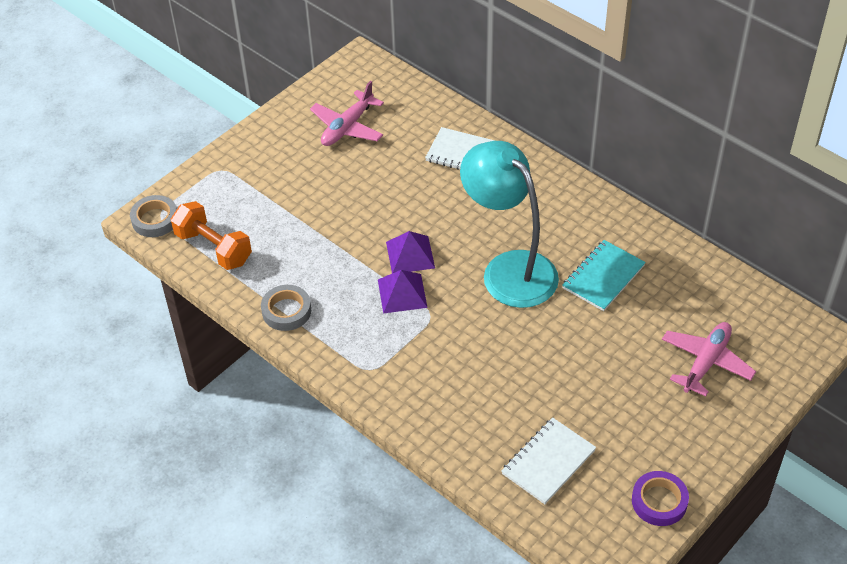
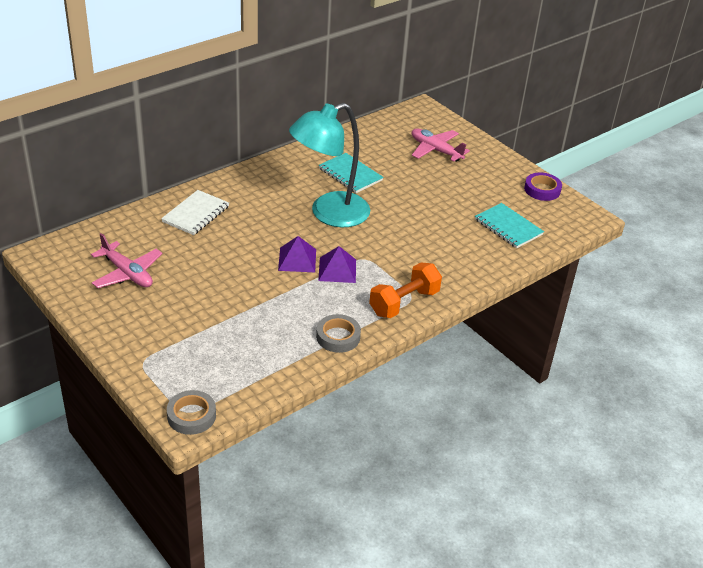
camera: 85 degrees left, 10 degrees down
orange dumbbell [171,201,252,270] -> orange dumbbell moved to [369,262,442,318]
white notebook [501,418,596,504] -> turquoise notebook [475,203,544,248]

